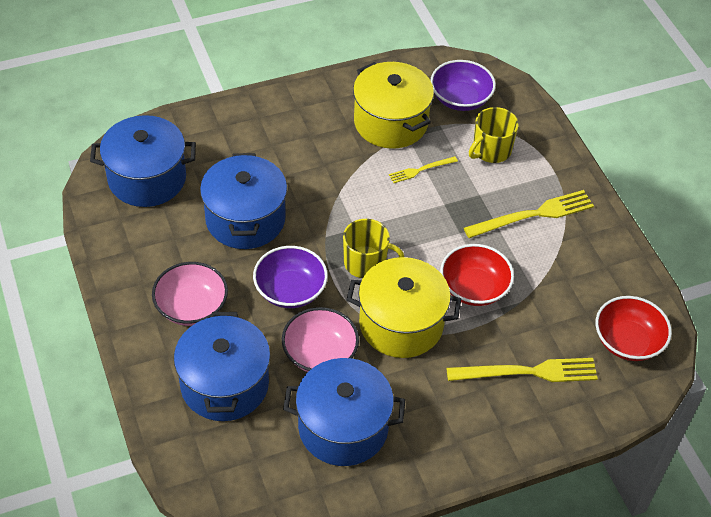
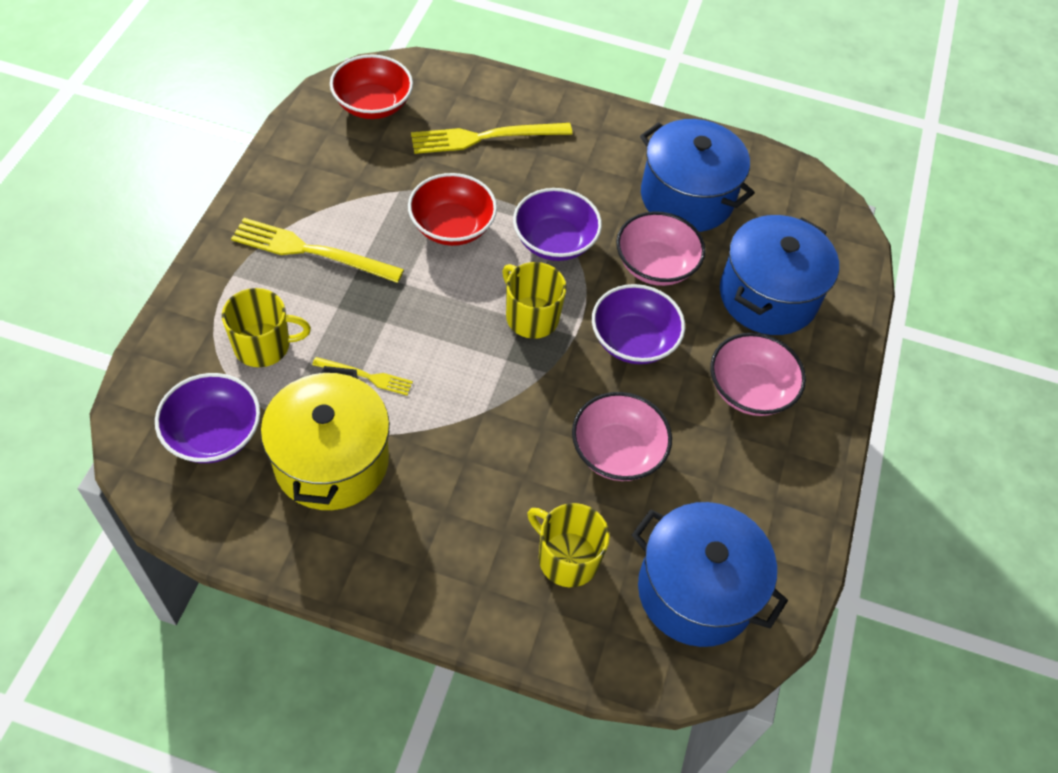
camera: 145 degrees left, 5 degrees up
blue pot [200,153,287,249] -> pink bowl [572,392,672,481]
yellow pot [347,257,461,358] -> purple bowl [513,188,602,261]
yellow fork [446,358,598,382] -> yellow fork turned 45 degrees counterclockwise [411,123,572,154]
none -> yellow mug [527,503,610,587]

